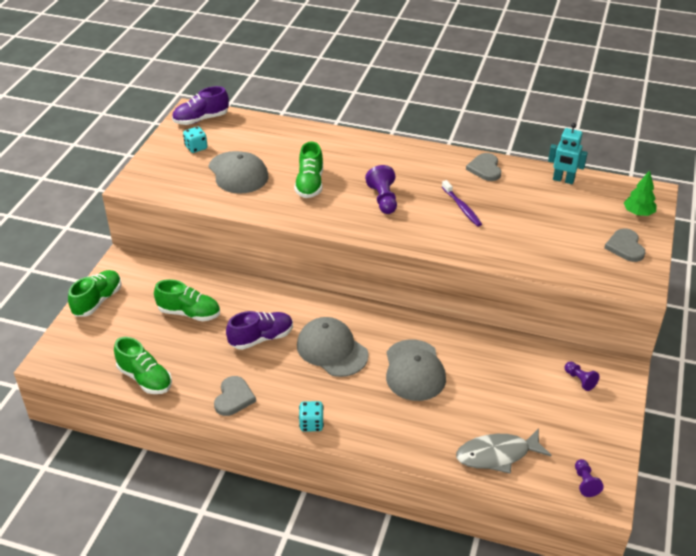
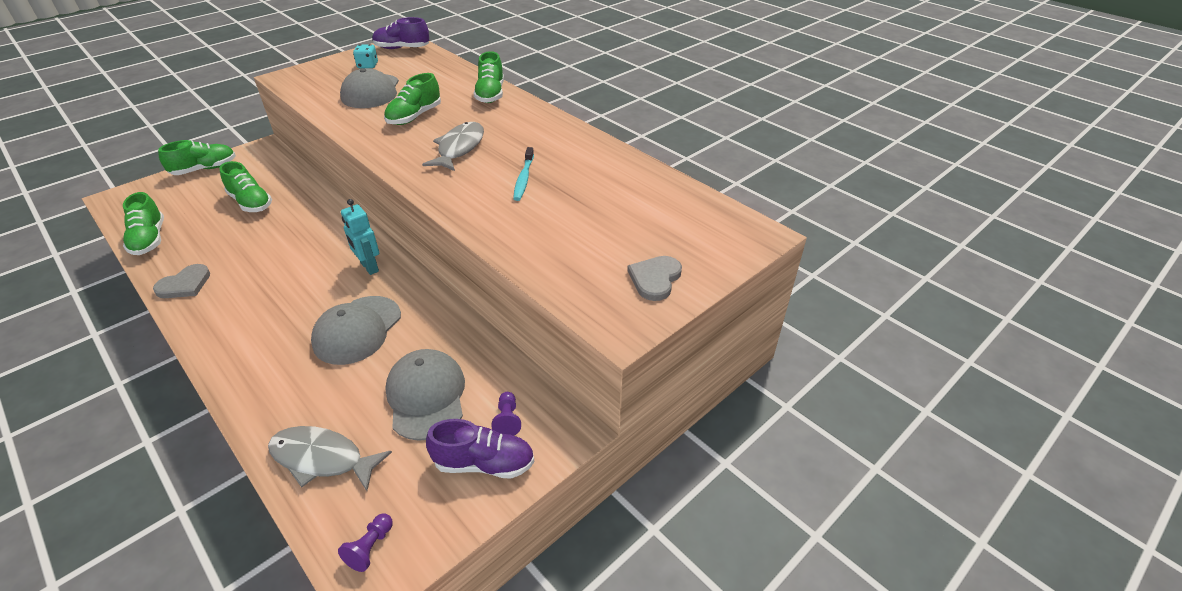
camera: 30 degrees right, 0 degrees up
purple shoe [226,311,293,350] -> purple shoe moved to [426,419,534,479]
grey cap [297,317,369,377] -> grey cap moved to [385,349,465,441]
turquoise dice [299,401,324,431] -> none
purple pawn [365,165,397,214] -> grey fish [422,122,484,171]
purple toothbrush [442,180,482,227] -> turquoise toothbrush [513,147,534,201]
grey heart [466,153,501,181] -> none
turquoise robot [548,123,588,184] -> turquoise robot moved to [341,199,379,275]
green tree [624,170,657,216] -> none
none -> green shoe [473,51,504,103]

